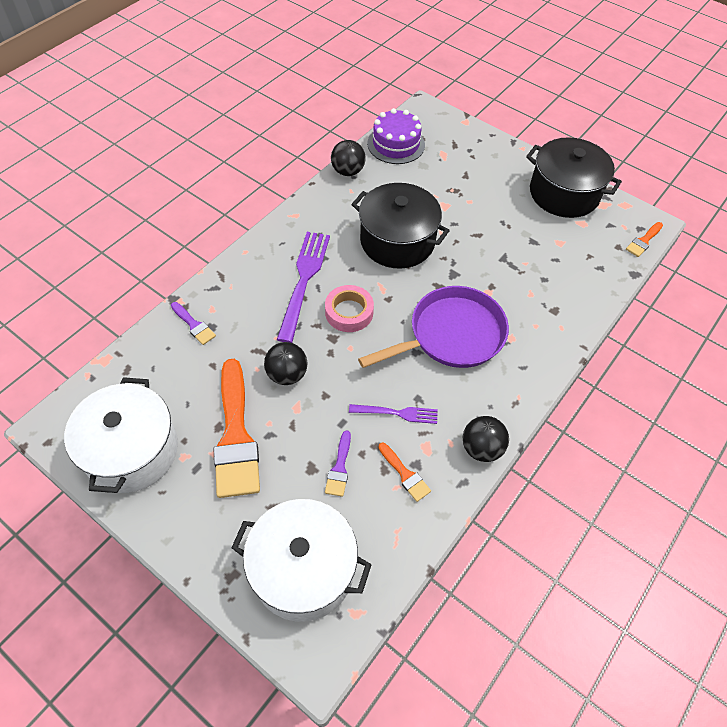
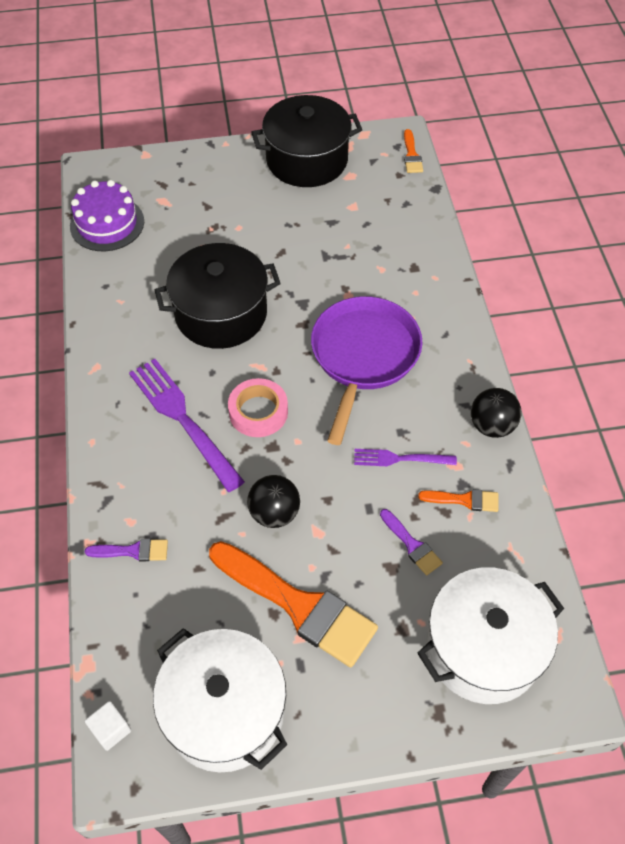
camera: 45 degrees left, 0 degrees up
black ball [331,140,366,176] -> none
purple fork [349,404,438,424] -> purple fork turned 135 degrees counterclockwise [354,449,457,466]
none -> white cube [85,701,131,751]

